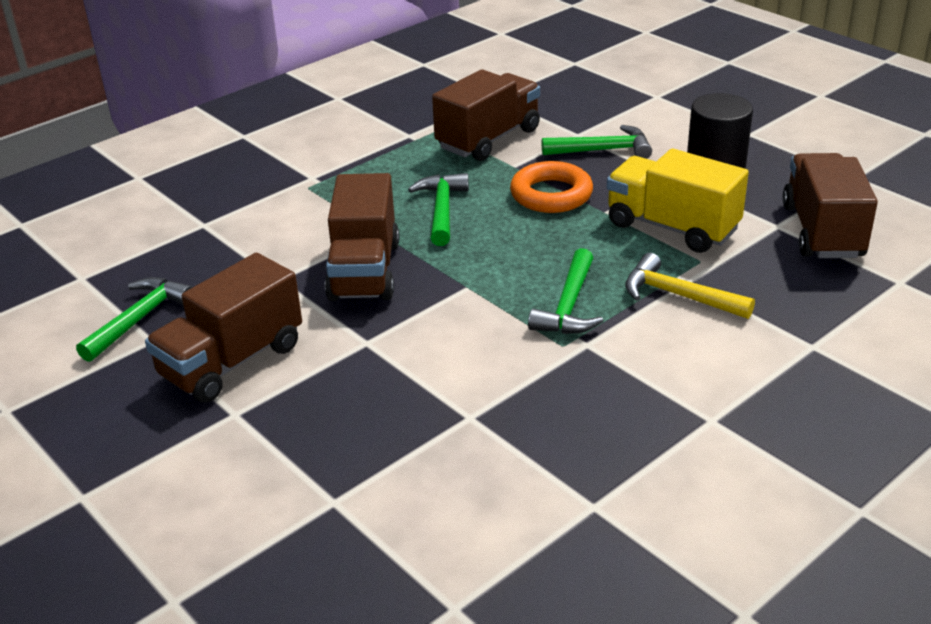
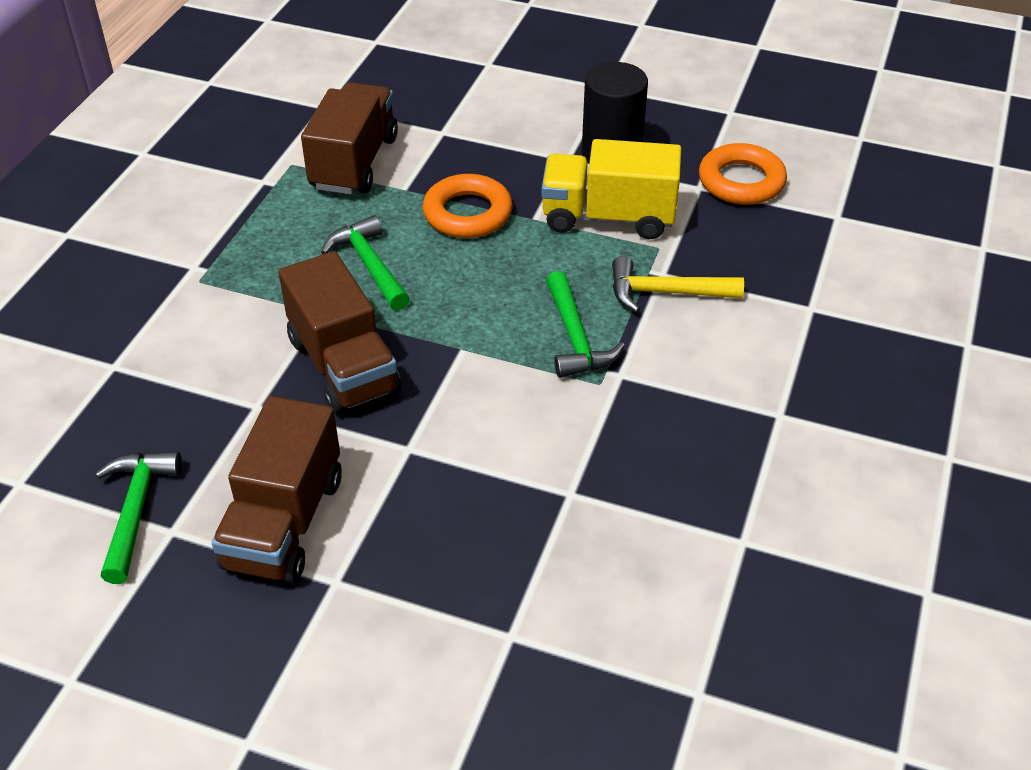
camera: 30 degrees left, 10 degrees up
green hammer [542,125,652,159] -> none
brown truck [782,153,878,258] -> orange ring [699,143,787,205]

